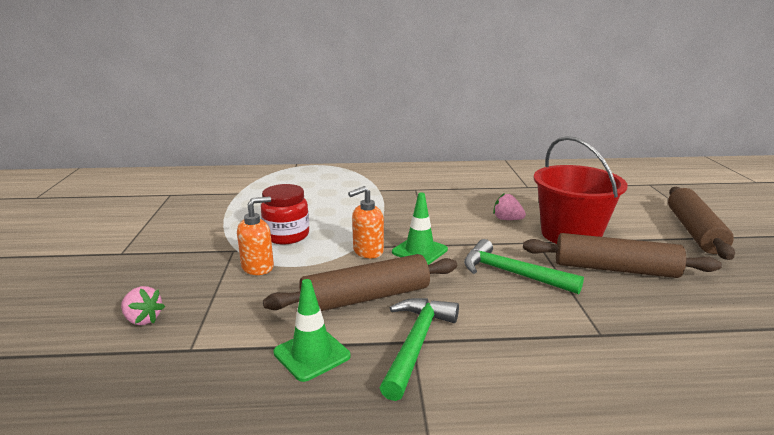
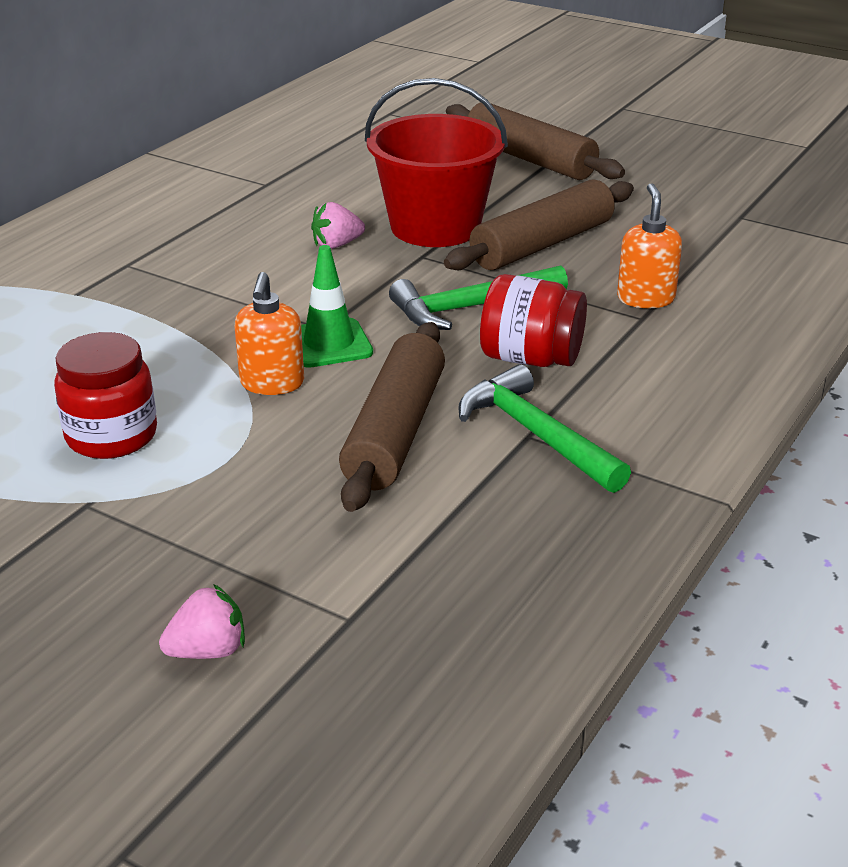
camera: 55 degrees left, 10 degrees up
orange soap dispenser [237,196,274,275] -> orange soap dispenser moved to [617,183,682,308]
green traffic cone [273,279,351,382] -> none
none -> red jar [480,274,587,367]

